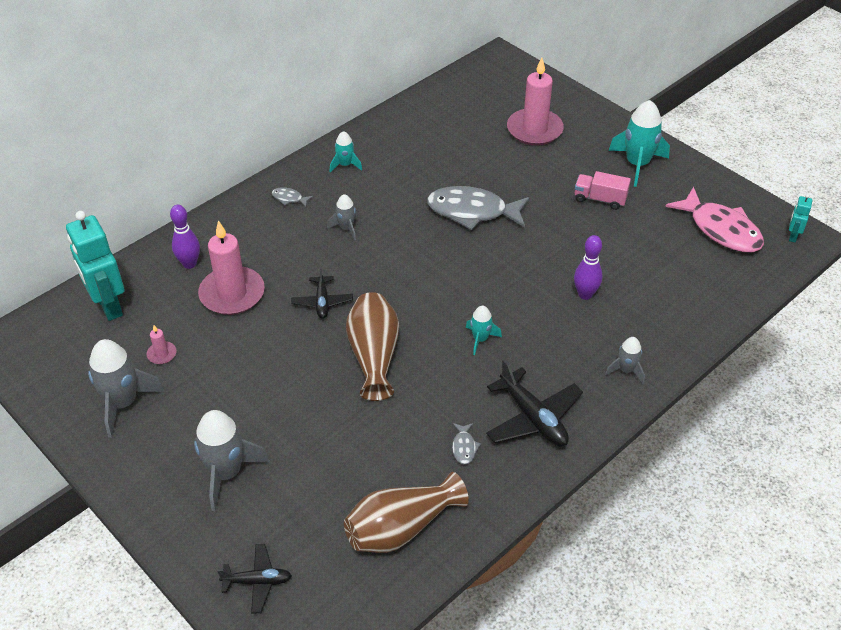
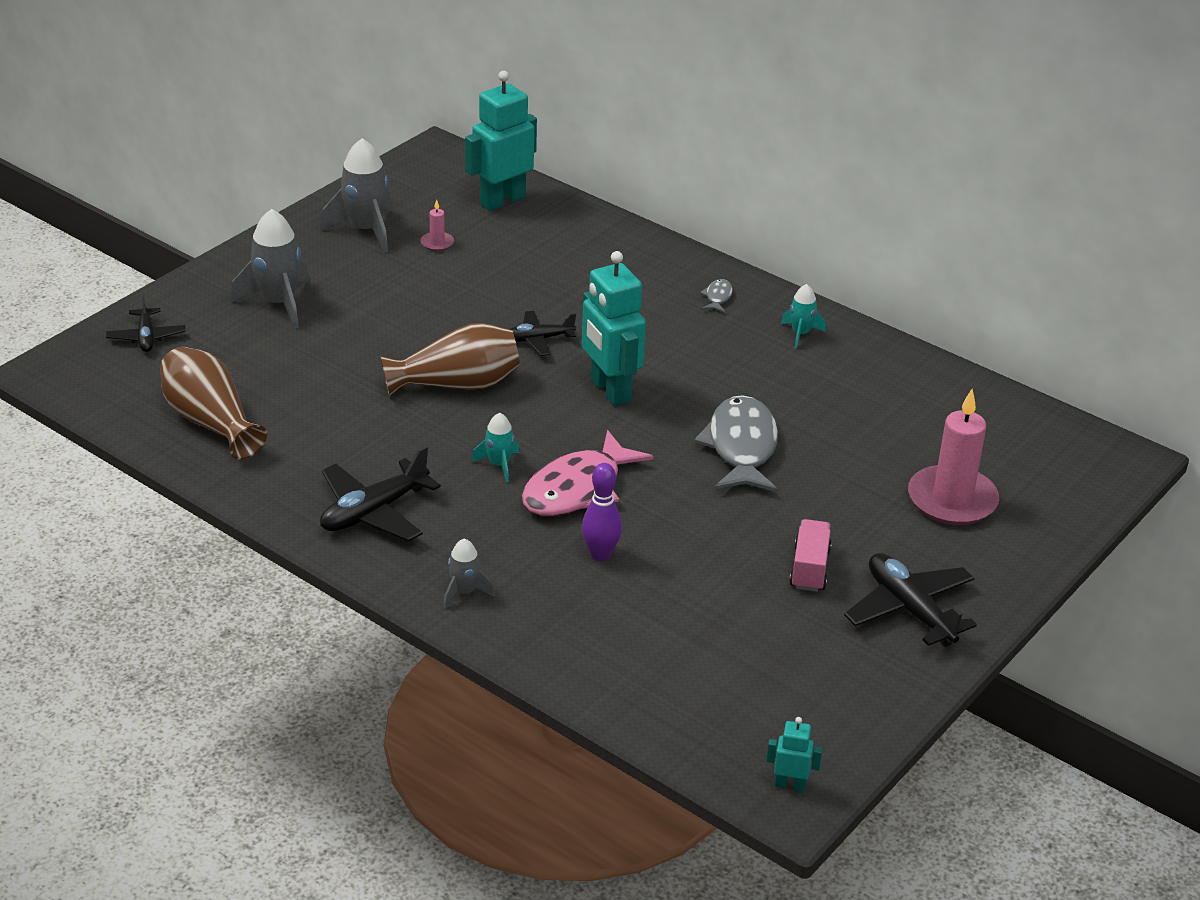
camera: 80 degrees right, 10 degrees down
purple bowling pin [170,205,200,269] -> none
pink candle [198,220,265,315] -> none
grey rocket [327,194,358,241] -> none
grey fish [452,423,481,465] -> none
turquoise rocket [609,100,670,187] -> black plane [844,553,977,647]
pink fish [665,187,764,253] -> pink fish moved to [522,430,654,516]
none -> turquoise robot [582,251,646,406]

